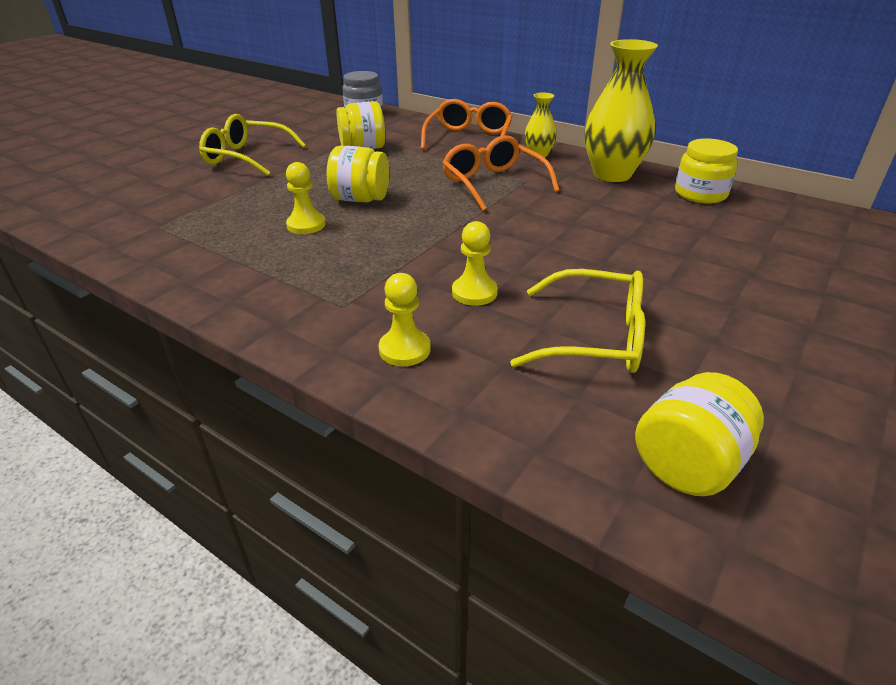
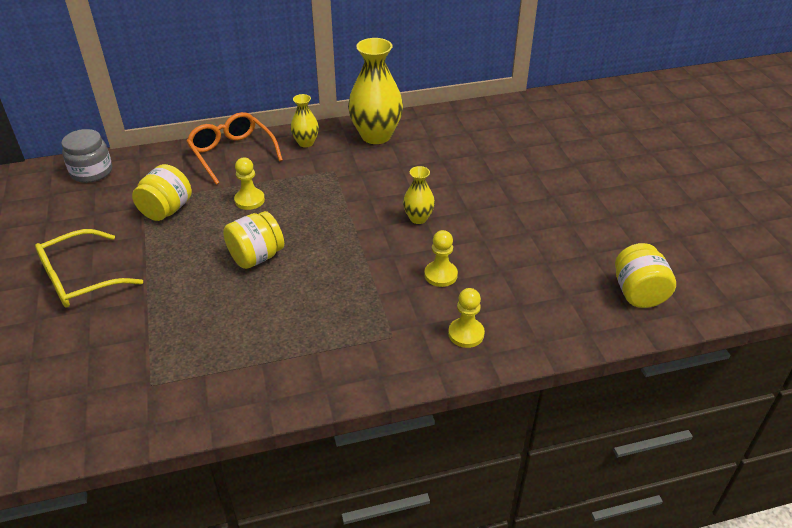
camera: 50 degrees left, 5 degrees up
yellow pawn [286,162,326,234] -> yellow pawn moved to [234,157,265,210]
orange glasses [442,135,559,211] -> none
yellow glasses [510,269,645,373] -> none
yellow jar [675,138,738,204] -> none
none -> yellow vase [403,166,435,224]

